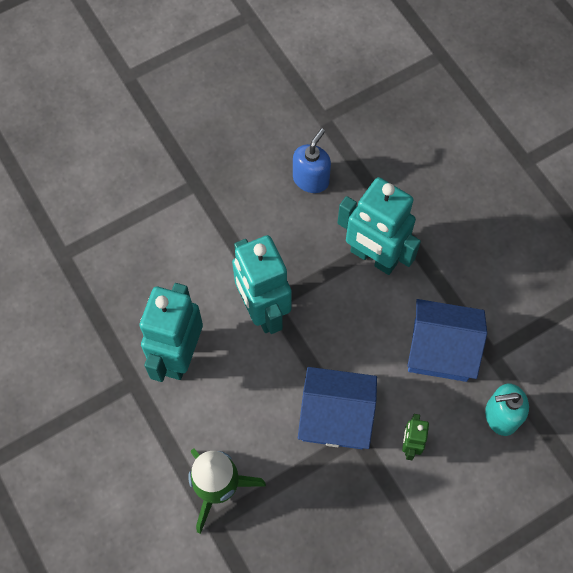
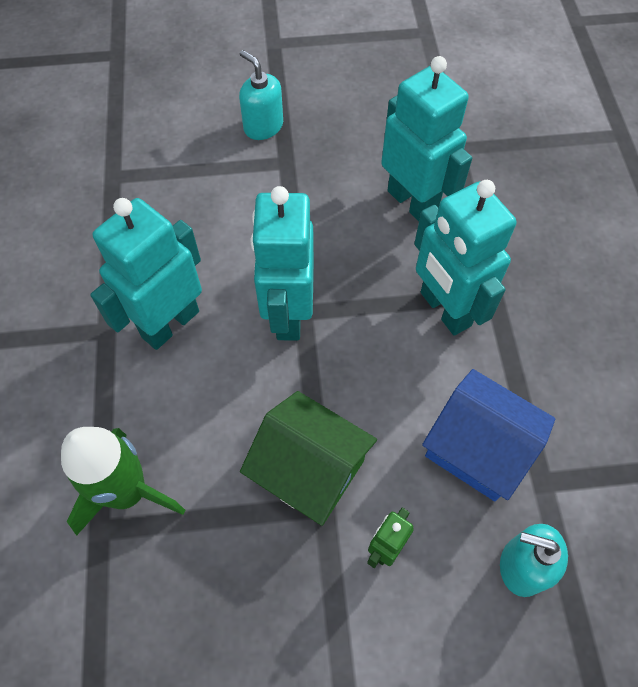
camera: 25 degrees right, 5 degrees down
blue soap dispenser [293,128,331,193] -> turquoise robot [381,56,472,221]
blue house [298,367,377,449] -> green house [240,391,377,526]
none -> turquoise soap dispenser [239,50,283,140]

